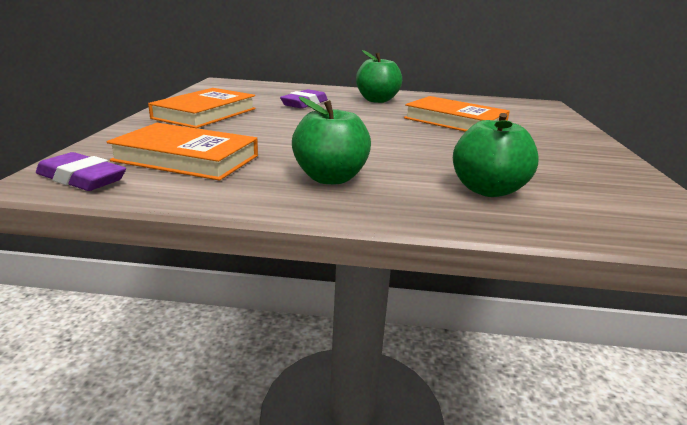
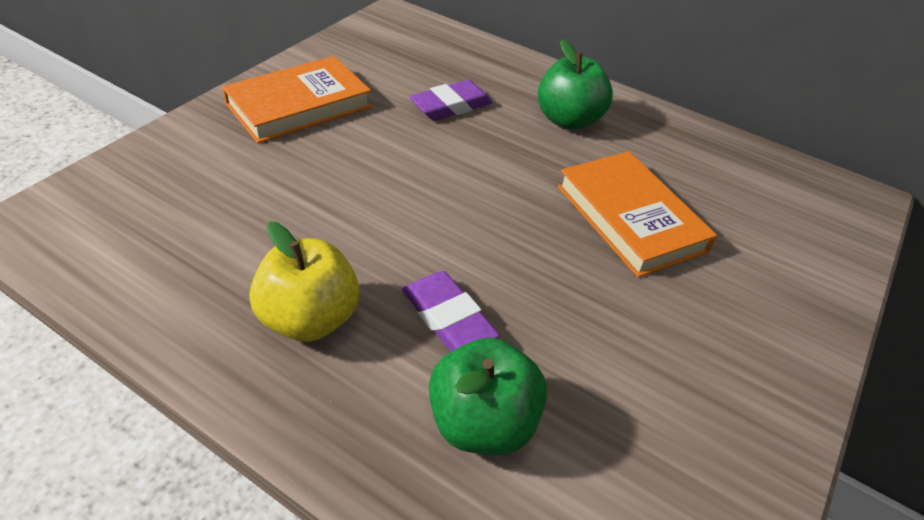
camera: 25 degrees right, 20 degrees up
purple eraser [36,152,126,191] -> purple eraser moved to [402,271,500,352]
orange book [107,123,258,181] -> none
green apple [292,96,371,184] -> yellow apple [250,221,360,342]

